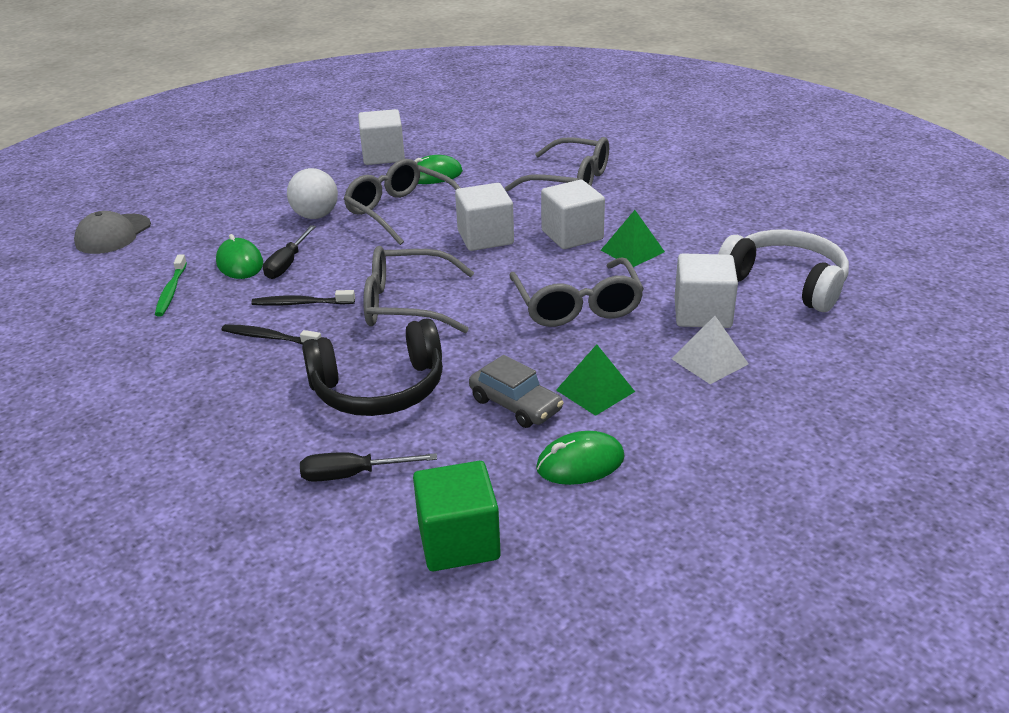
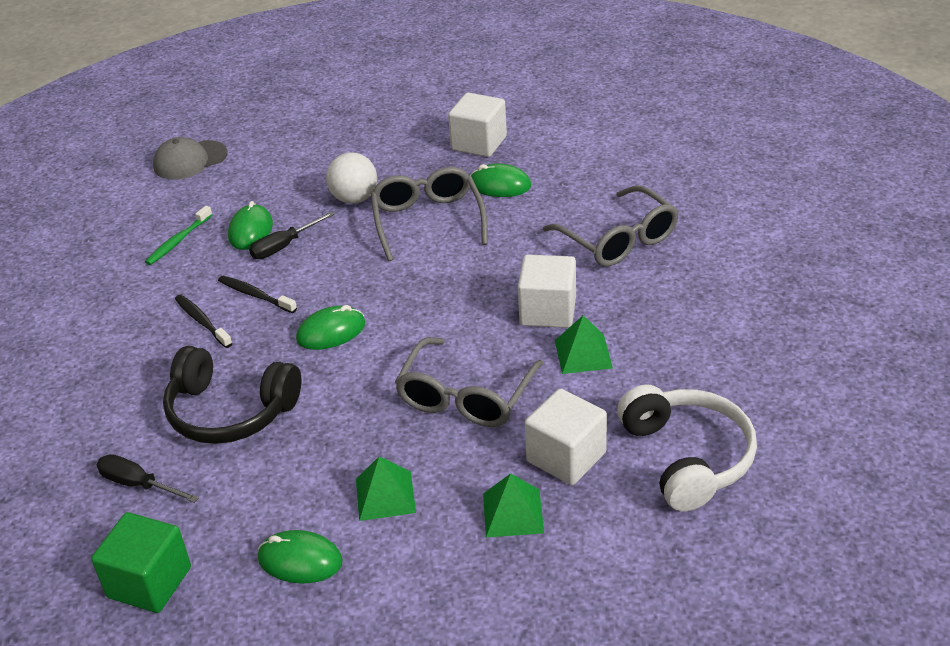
camera: 35 degrees right, 5 degrees up
grey glasses [363,246,474,333] -> green mouse [296,305,365,350]
white cube [455,183,514,251] -> none
grey car [469,355,564,428] -> none
white pyramid [671,316,749,384] -> green pyramid [483,473,544,537]

